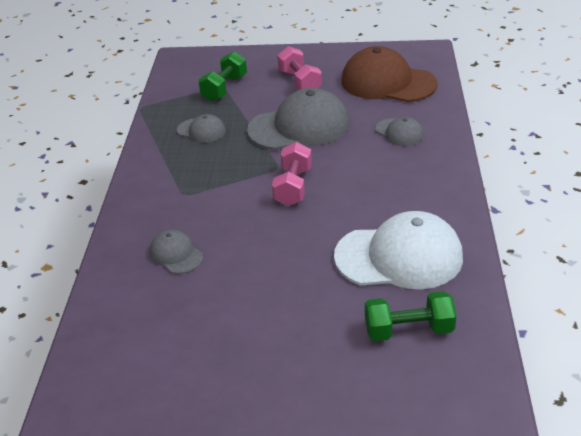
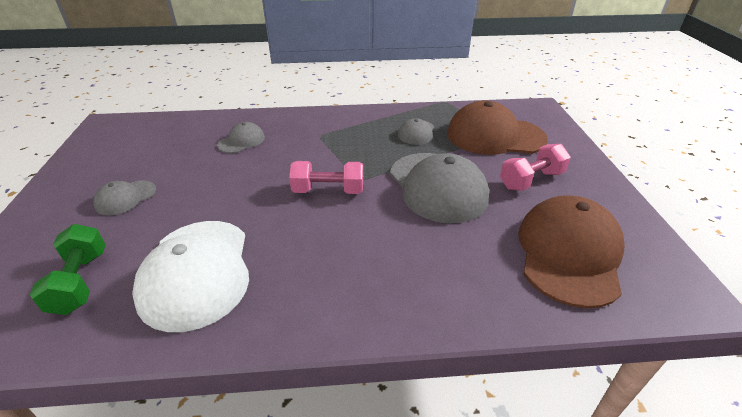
camera: 80 degrees right, 0 degrees up
green dumbbell [198,51,247,101] -> brown cap [447,101,548,155]
grey cap [375,117,424,146] -> grey cap moved to [93,180,156,216]

